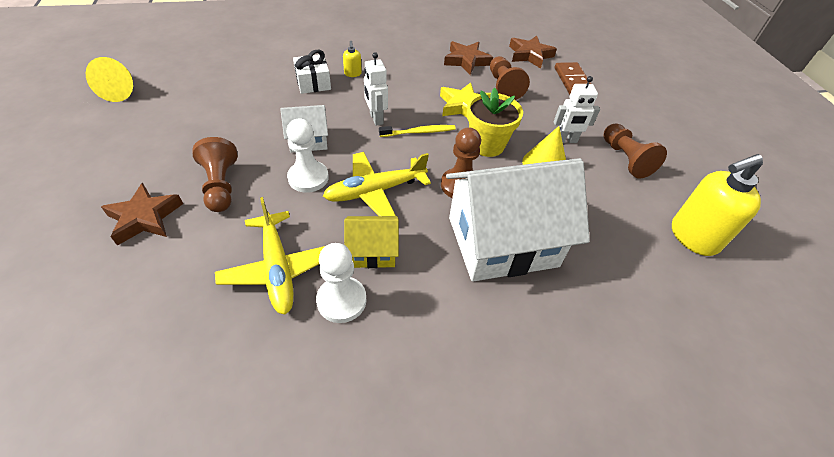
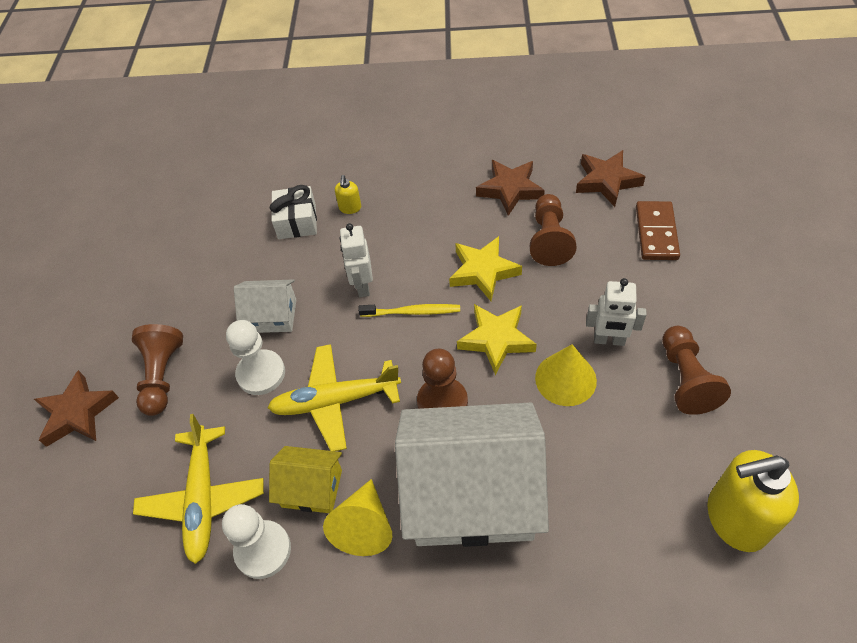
camera: 20 degrees right, 5 degrees up
yellow cone [86,57,133,102] -> yellow cone moved to [323,479,392,556]
yellow flower pot [467,88,523,157] -> yellow star [457,304,537,375]

